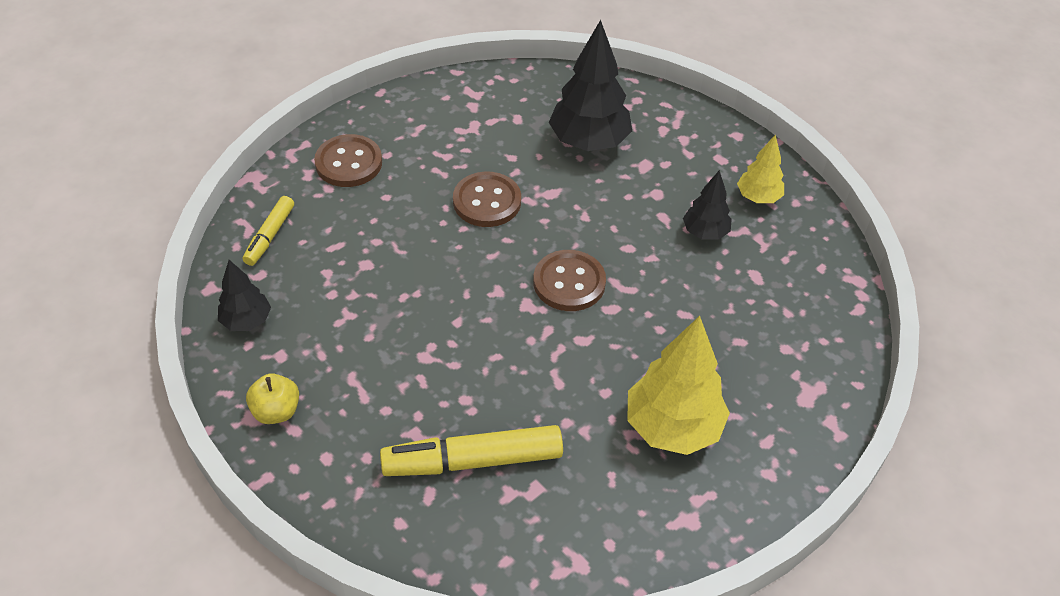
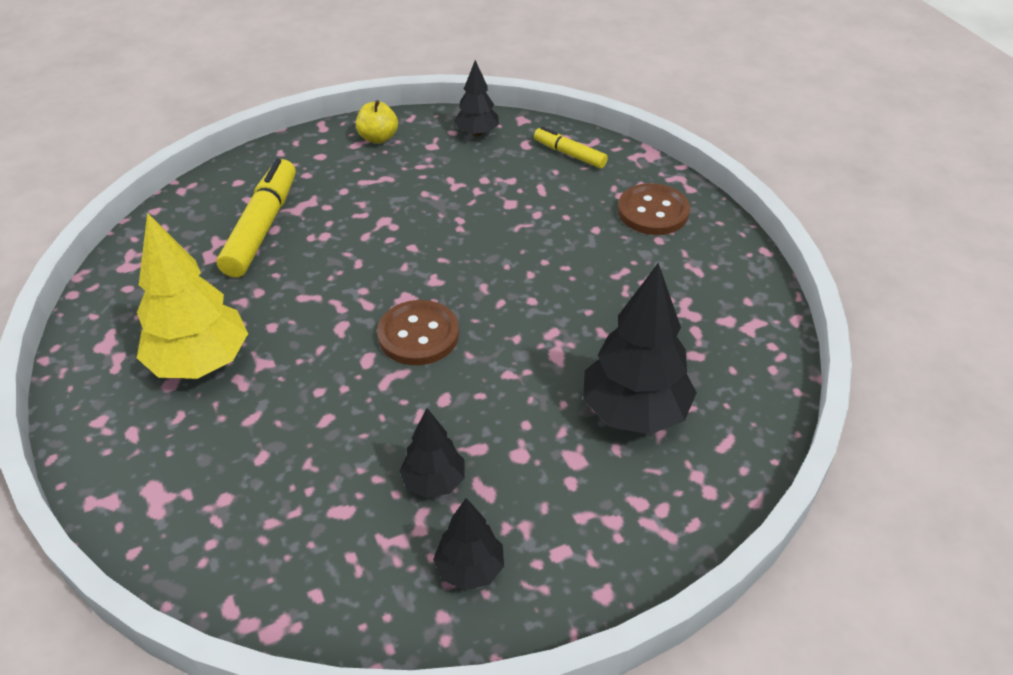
camera: 110 degrees right, 5 degrees down
brown button [453,172,521,227] -> none
yellow tree [737,134,784,203] -> black tree [433,498,504,590]

